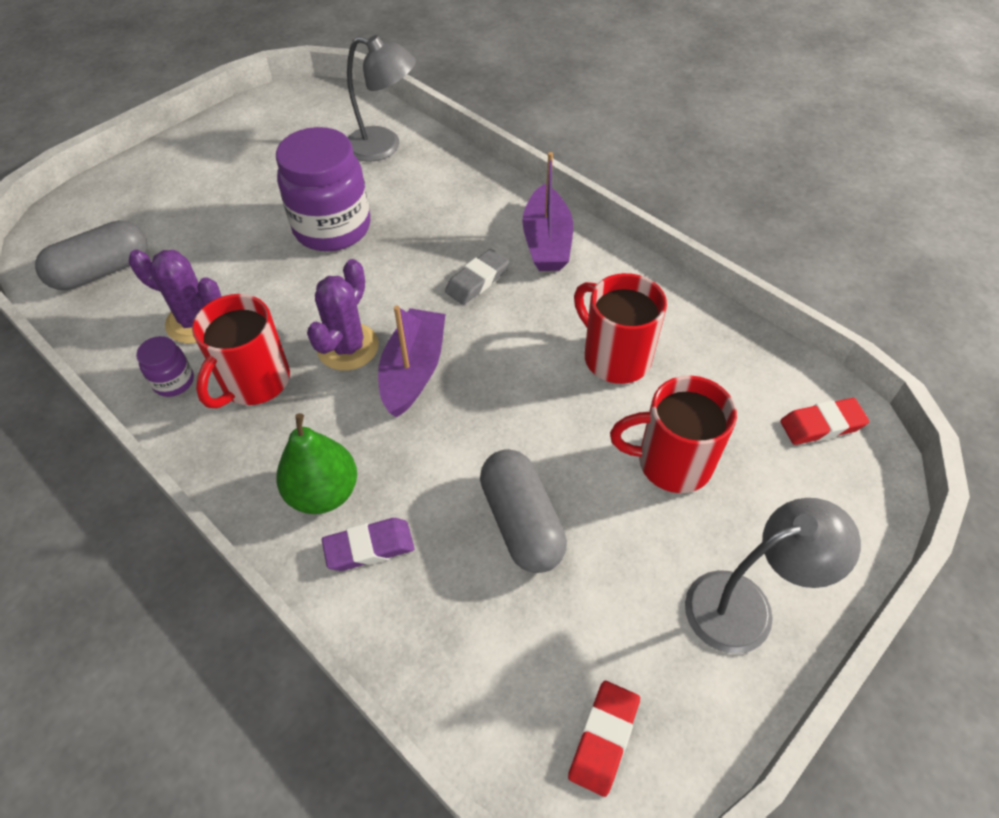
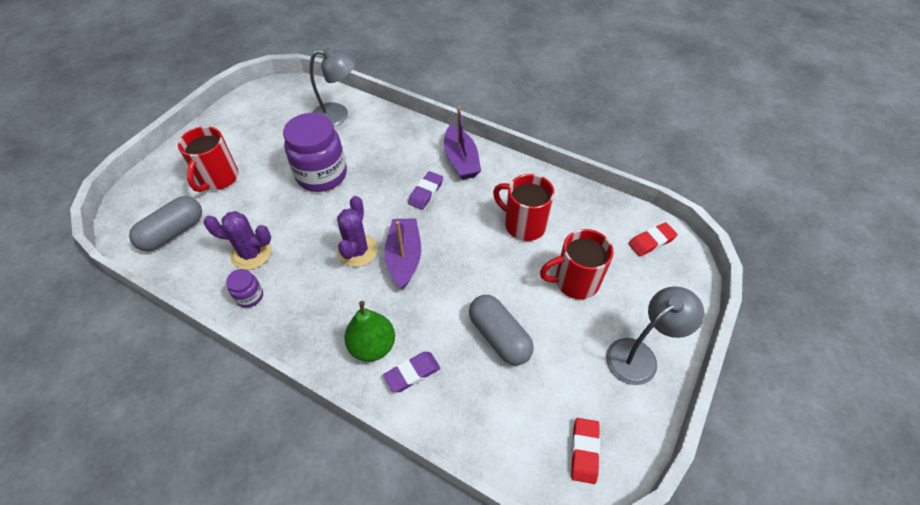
camera: 15 degrees left, 0 degrees up
red mug [192,294,290,408] -> red mug moved to [178,126,238,192]
grey eraser [445,249,509,305] -> purple eraser [408,171,443,210]

